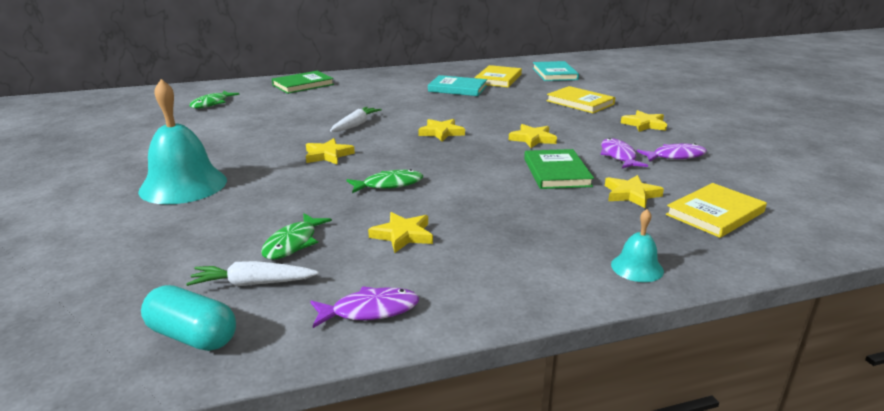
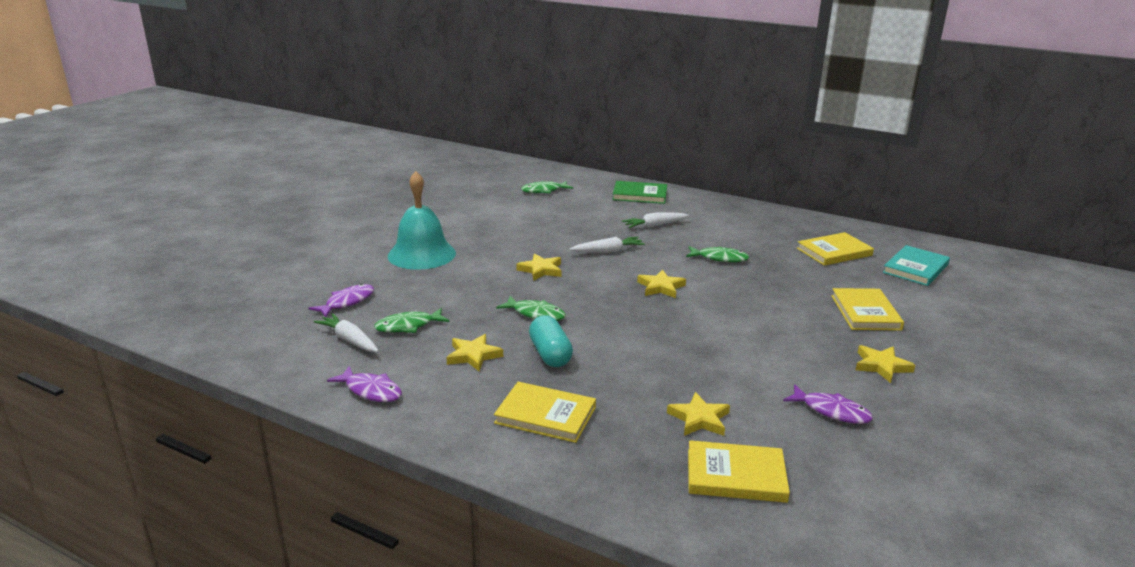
camera: 45 degrees right, 0 degrees up
turquoise capsule [141,285,236,351] -> turquoise capsule moved to [529,316,573,367]
turquoise book [428,75,487,96] -> none
yellow star [509,124,557,148] -> none
green book [524,149,594,189] -> none
purple fish [600,138,648,168] -> purple fish moved to [308,284,374,317]
turquoise bell [611,209,664,282] -> none
none -> yellow book [494,382,596,443]
none -> white carrot [622,212,689,228]
none -> green fish [686,246,749,262]

